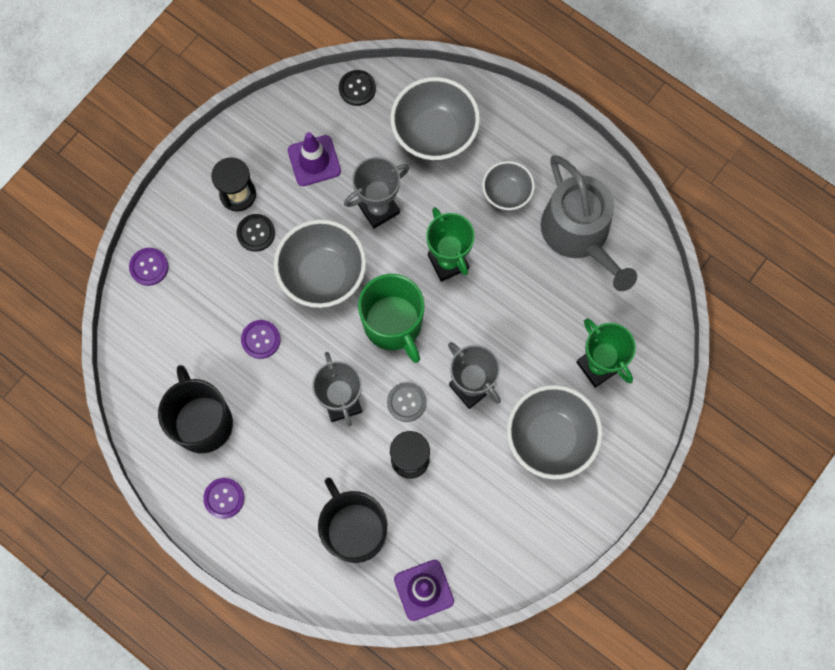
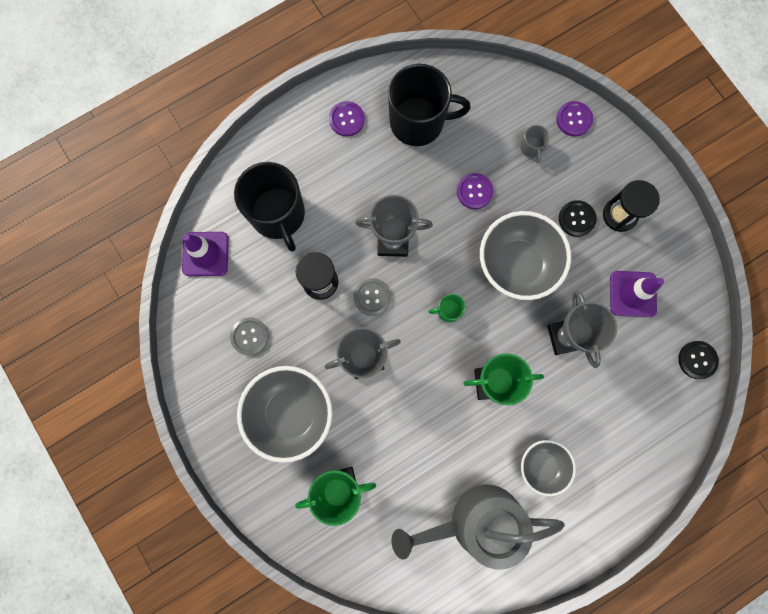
camera: 110 degrees right, 5 degrees up
black mug [318,477,387,563] -> black mug turned 75 degrees clockwise [234,162,305,252]
green mug [358,274,425,363] -> green mug [428,294,465,323], size x0.42
grey bowl [390,77,480,161] -> none
none -> grey button [230,317,269,356]
none -> grey mug [520,125,550,163]

